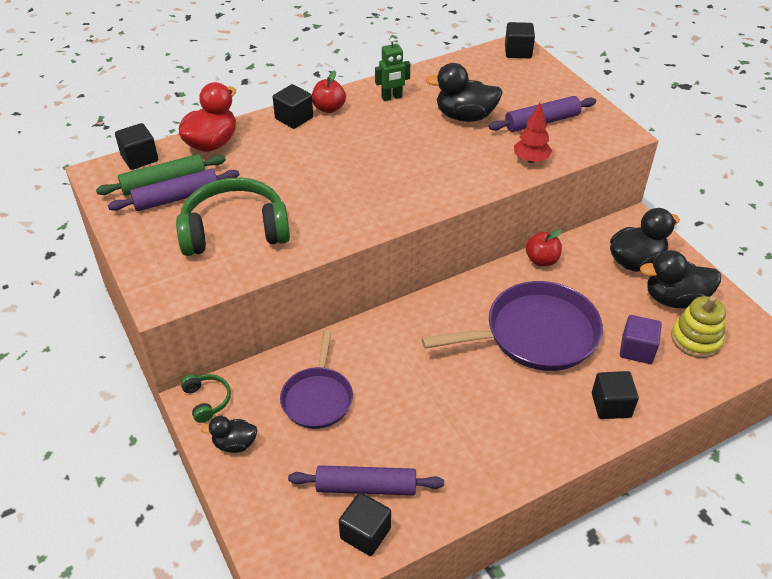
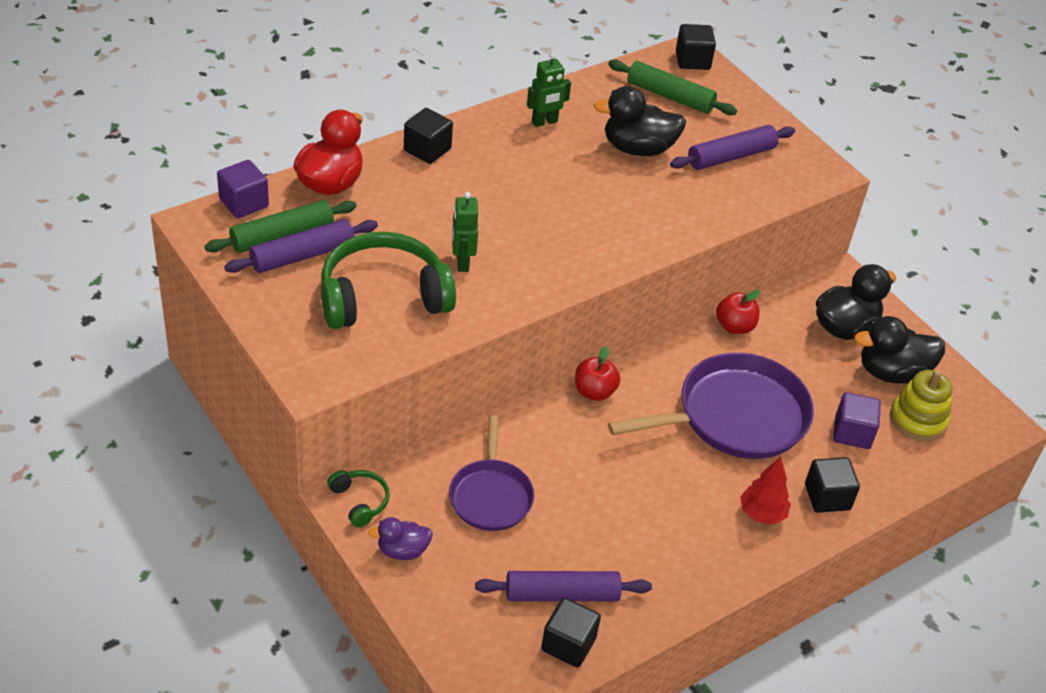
camera: 10 degrees left, 0 degrees up
black cube [115,123,158,170] -> purple cube [217,160,269,218]
black duck [201,416,257,453] -> purple duck [368,517,433,560]
red apple [312,70,346,113] -> red apple moved to [575,346,621,401]
red tree [514,103,552,163] -> red tree moved to [740,457,791,524]
none -> green robot [452,192,478,272]
none -> green rolling pin [608,60,737,115]

